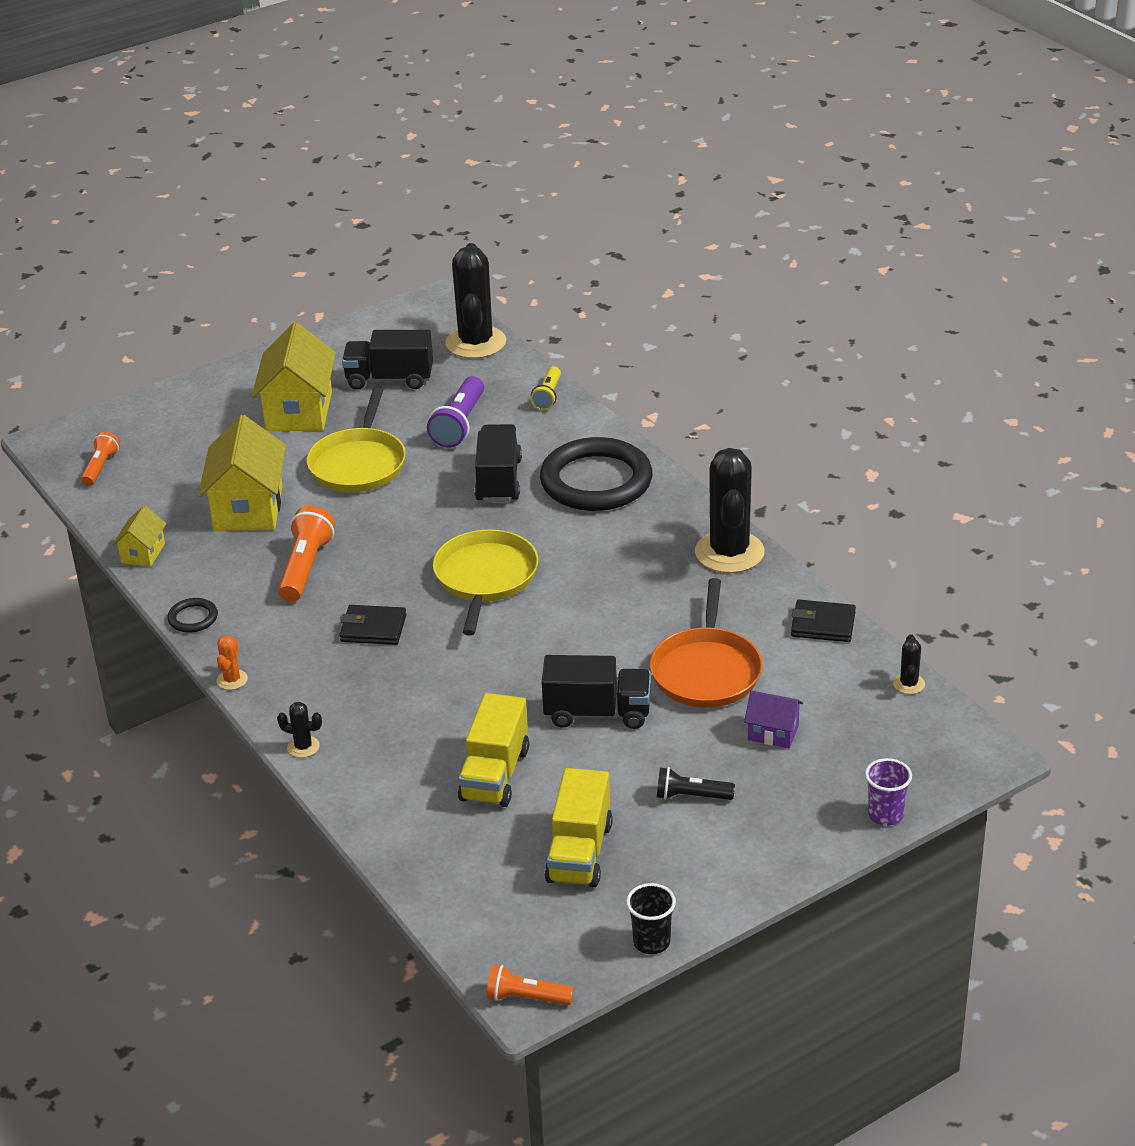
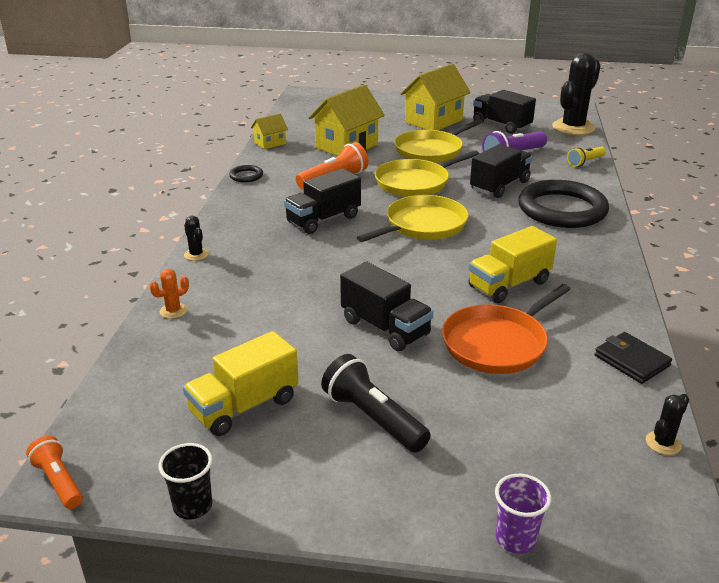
camera: 40 degrees right, 5 degrees down
orange flashlight [81,431,120,486] -> none
orange cactus [216,635,248,690] -> orange cactus moved to [149,269,189,319]
black wallet [339,605,406,645] -> black truck [284,168,361,234]
yellow truck [458,693,529,807] -> yellow truck moved to [468,226,557,303]
black flashlight [657,767,735,800] -> black flashlight [321,354,431,453], size x1.59
black cactus [695,448,765,573] -> none
purple house [744,690,803,748] -> none
none -> yellow pan [375,150,479,197]

